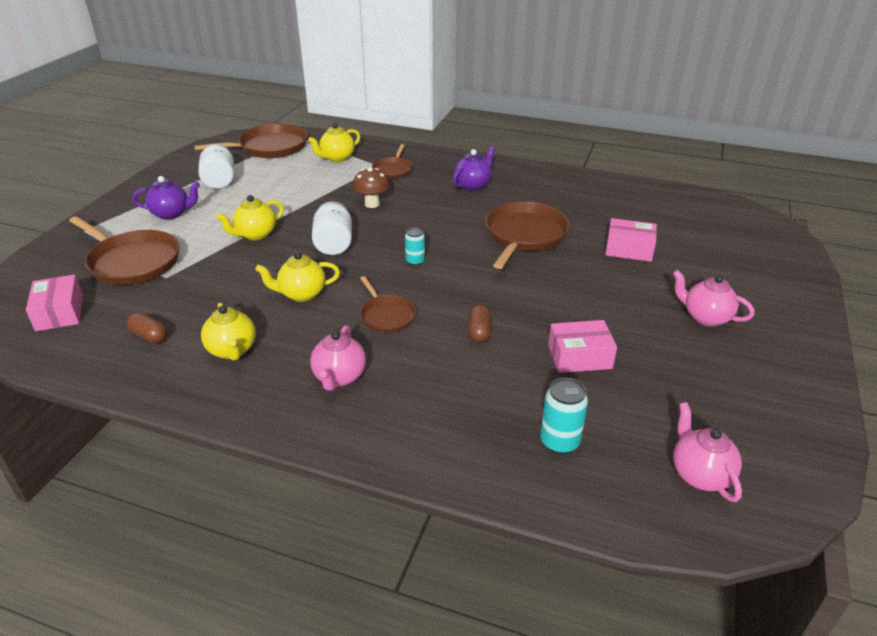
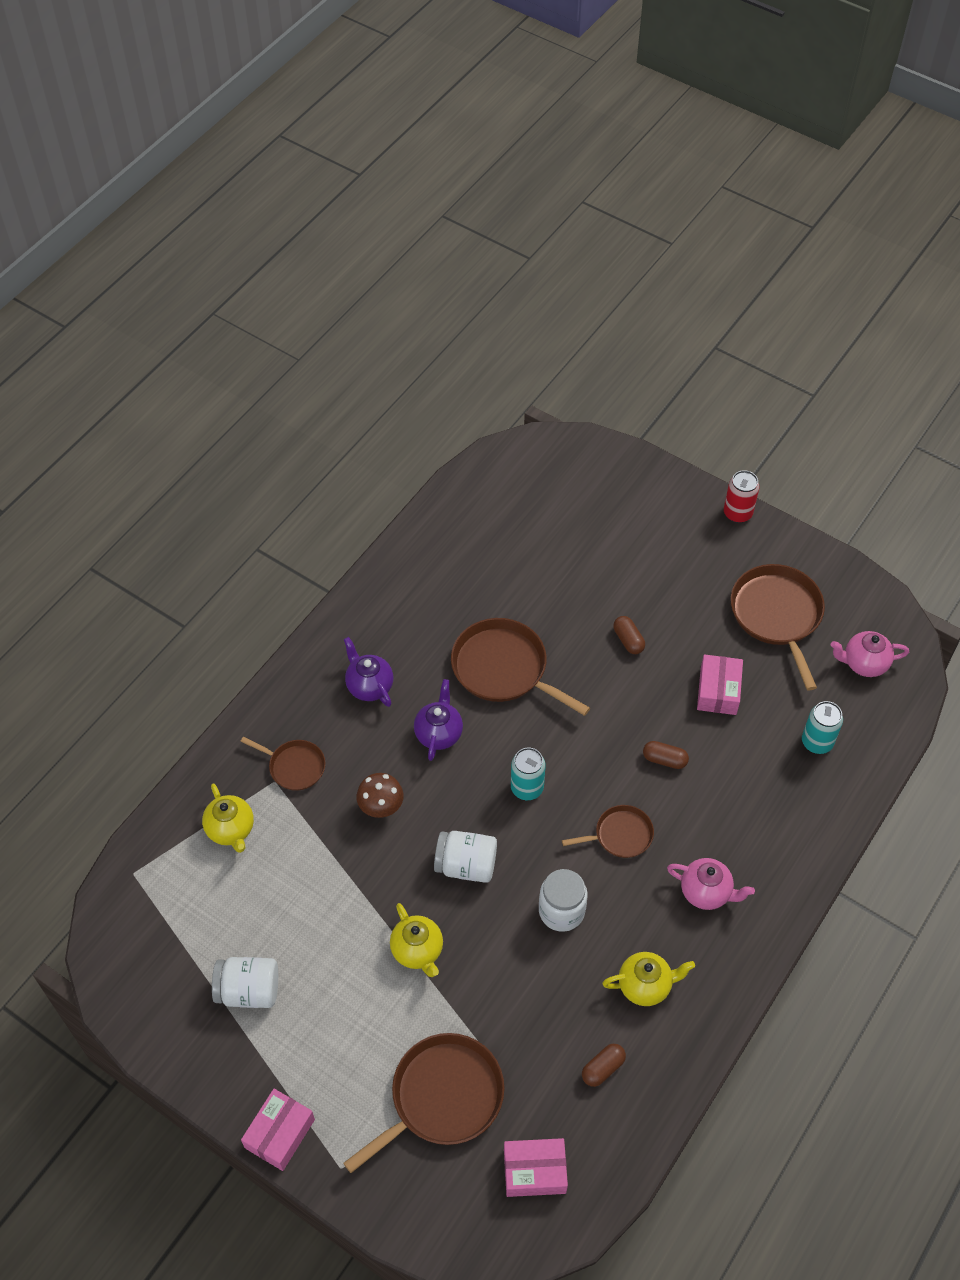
camera: 75 degrees left, 20 degrees up
purple teapot [132,176,200,220] -> purple teapot moved to [414,679,463,761]
brown pan [194,124,308,158] -> brown pan moved to [731,564,825,691]
yellow teapot [255,252,340,302] -> white jar [539,869,588,932]
turquoise can [405,227,425,266] -> turquoise can [511,748,545,800], size x1.51
pink box [605,218,657,262] -> pink box moved to [241,1089,315,1171]
pink teapot [673,270,754,327] -> none
none -> brown capsule [613,616,645,654]
none -> red can [724,470,759,523]

